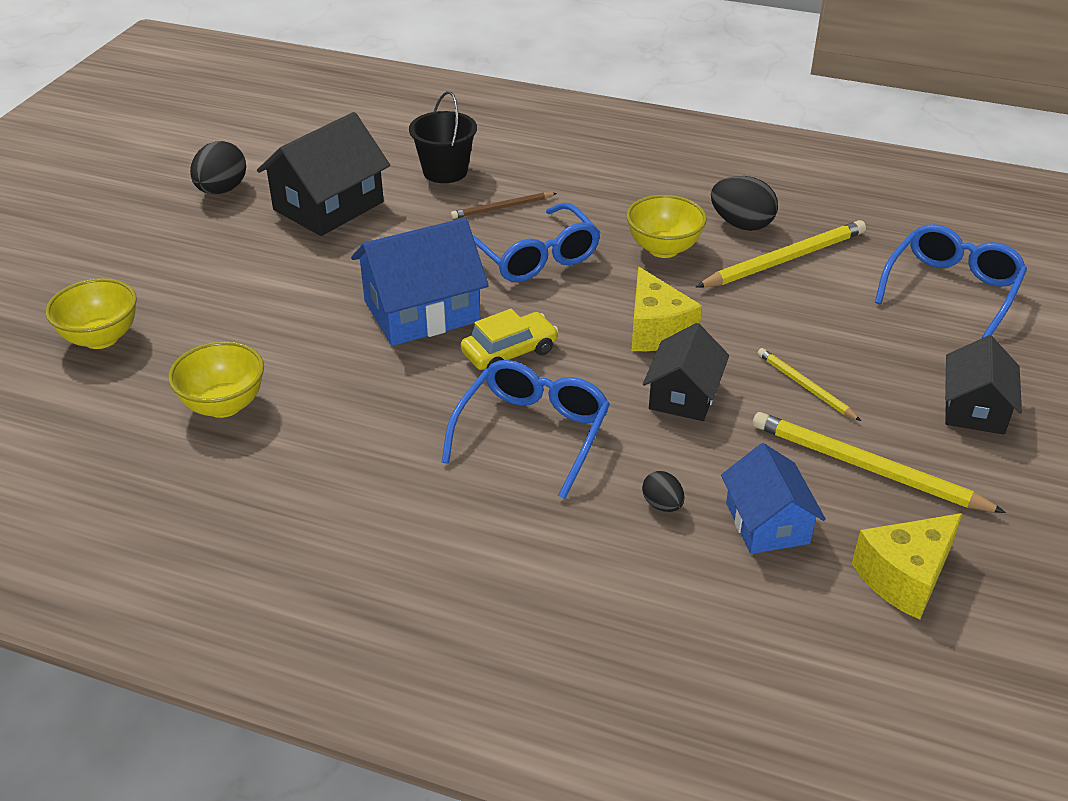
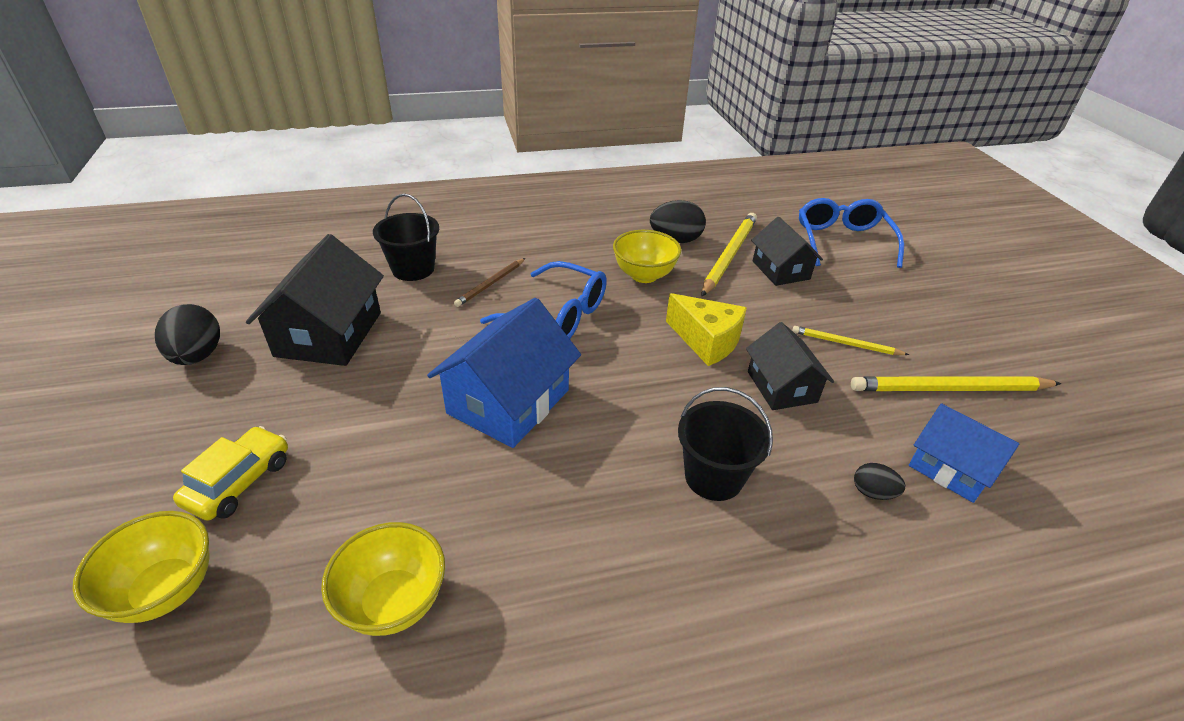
camera: 35 degrees left, 0 degrees up
blue glasses [442,360,610,499] -> black bucket [678,387,773,501]
yellow car [461,309,559,370] -> yellow car moved to [173,426,288,521]
yellow cheese [852,513,963,620] -> none
black house [945,335,1022,435] -> black house moved to [751,217,823,286]

